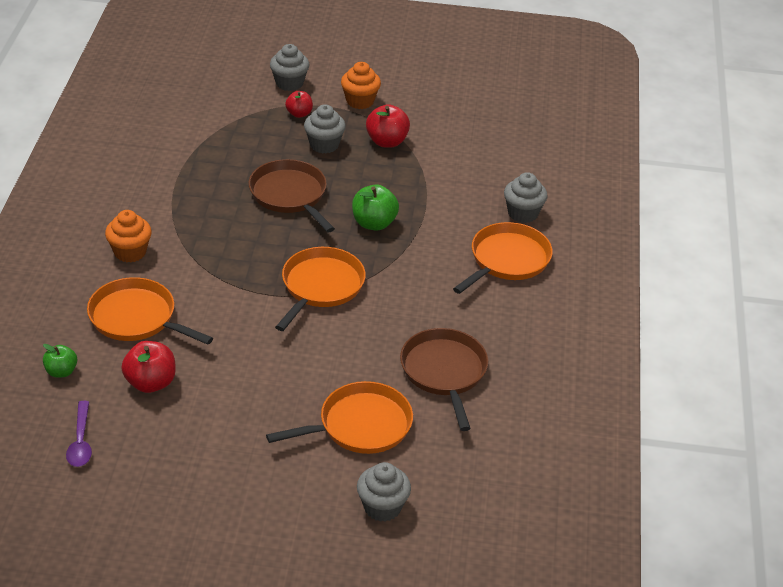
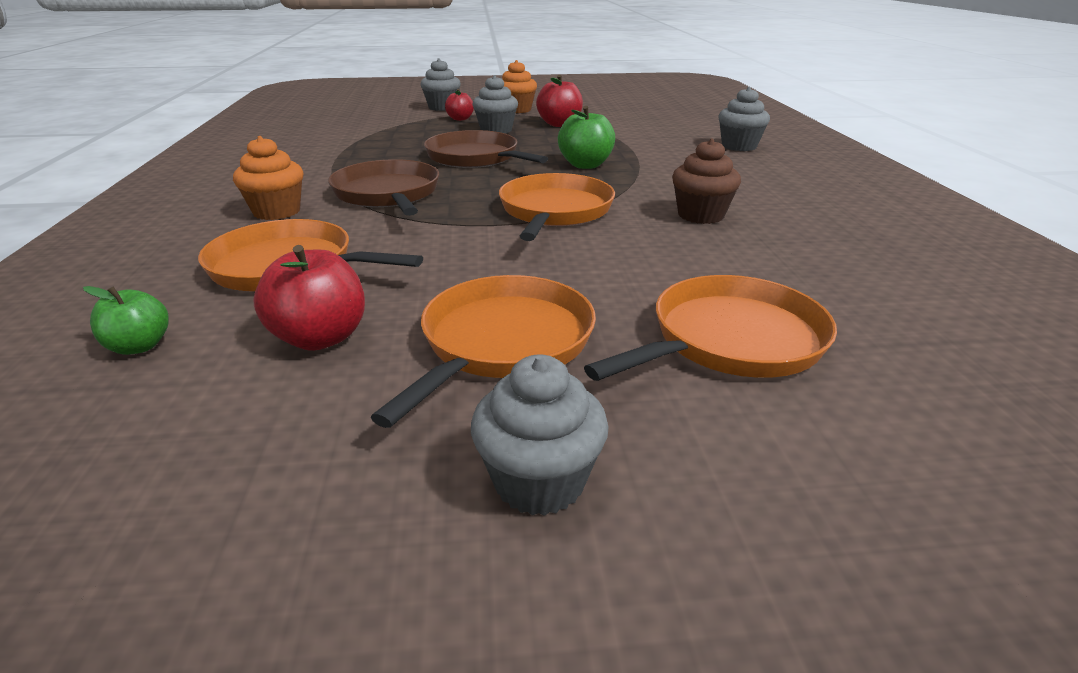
camera: 10 degrees left, 10 degrees down
purple spoon [66,401,92,467] -> none
grey cupcake [357,462,411,522] -> grey cupcake moved to [471,354,609,516]
brown pan [400,328,488,431] -> brown pan moved to [328,159,439,216]
orange pan [453,222,553,294] -> orange pan moved to [371,275,596,428]
none -> brown cupcake [672,139,741,224]

